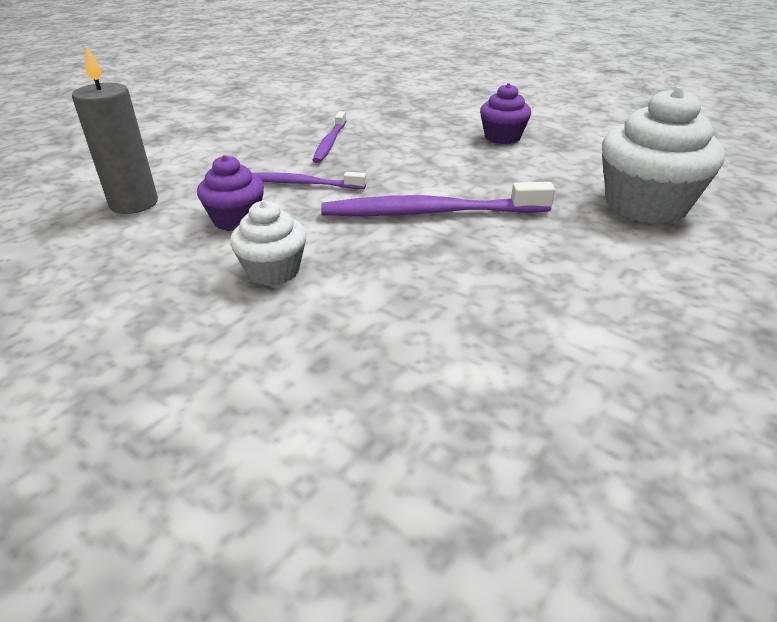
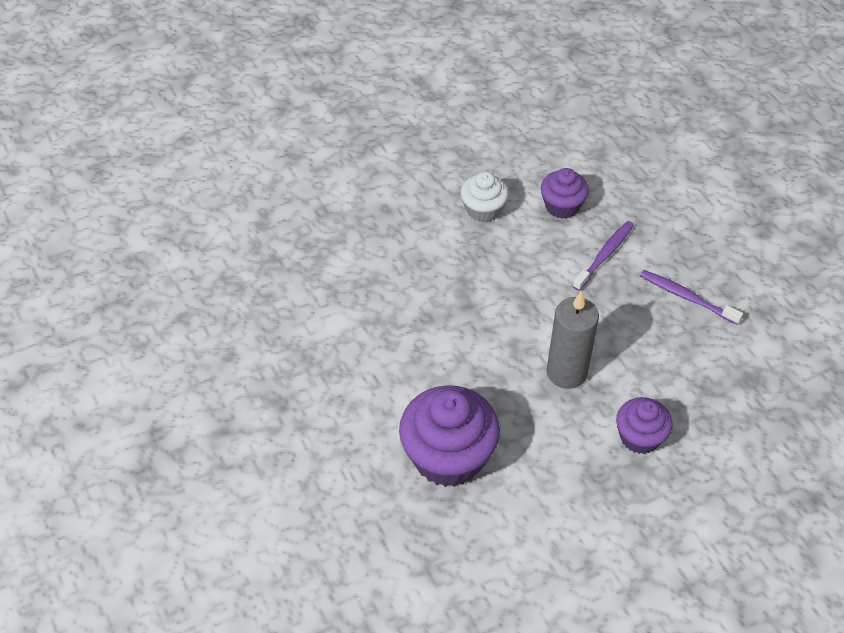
camera: 115 degrees right, 15 degrees up
grey candle [72,46,158,214] -> grey candle moved to [547,292,599,389]
purple toothbrush [321,182,555,216] -> none
white cupcake [602,87,725,224] -> purple cupcake [399,385,500,487]

